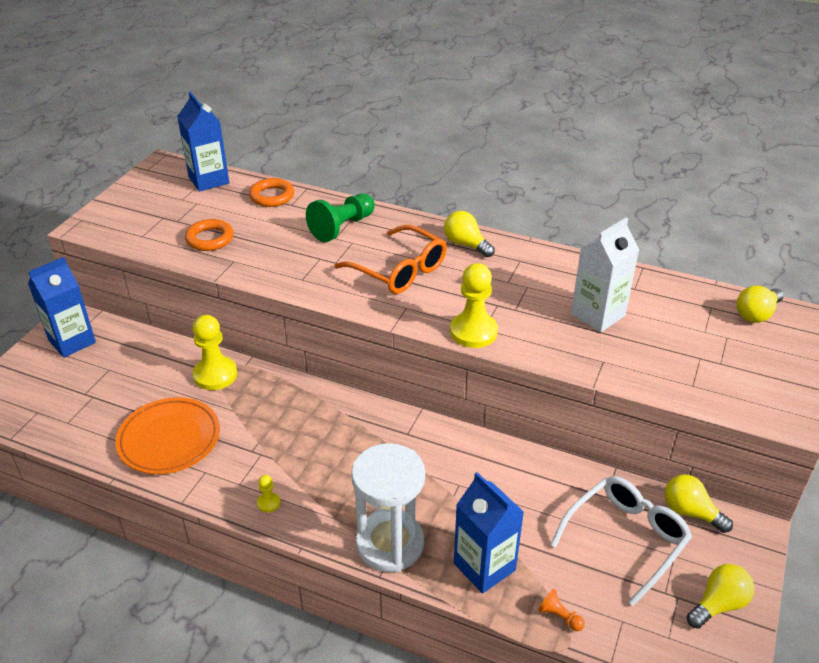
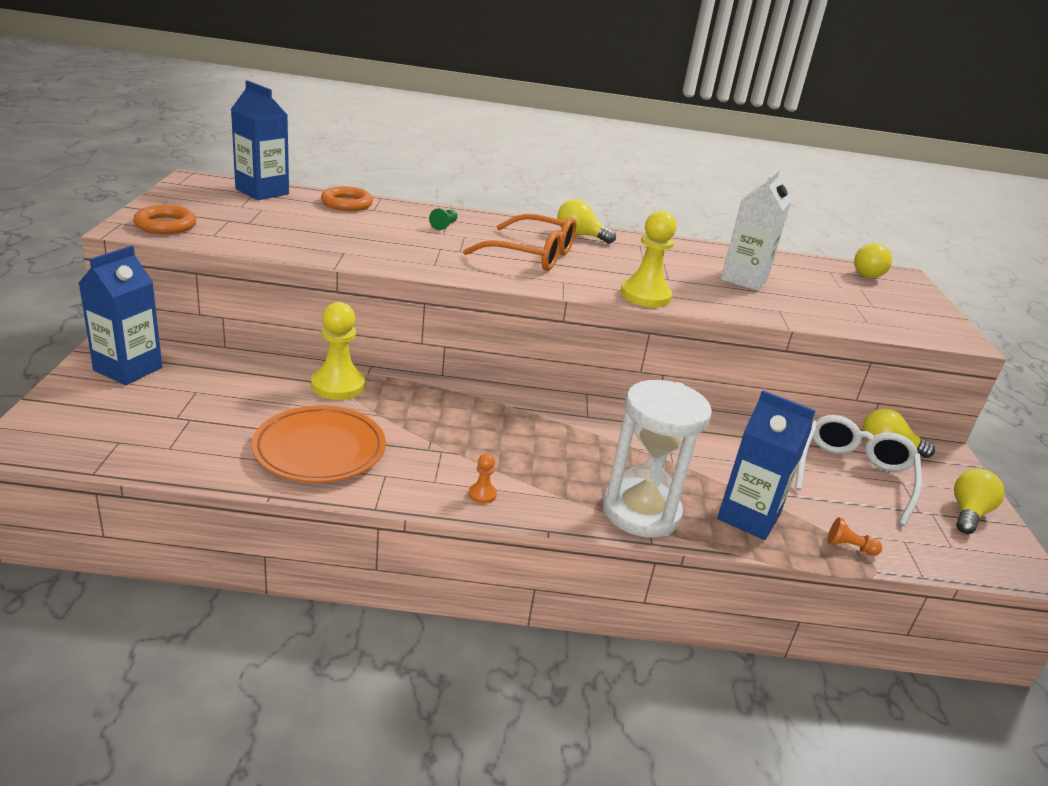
camera: 25 degrees left, 10 degrees down
orange ring [185,219,234,251] -> orange ring moved to [133,205,196,234]
yellow pawn [257,475,280,513] -> orange pawn [468,453,497,504]
green pawn [306,193,375,242] -> green pawn [429,208,458,230], size x0.46

